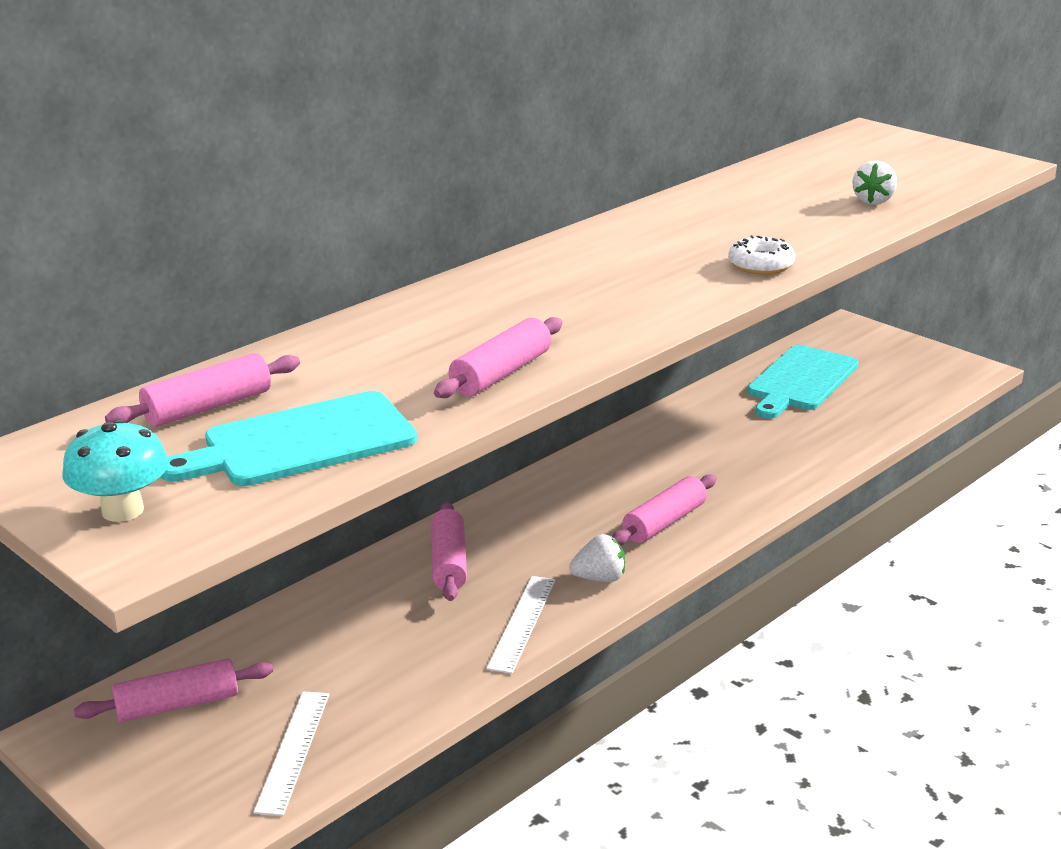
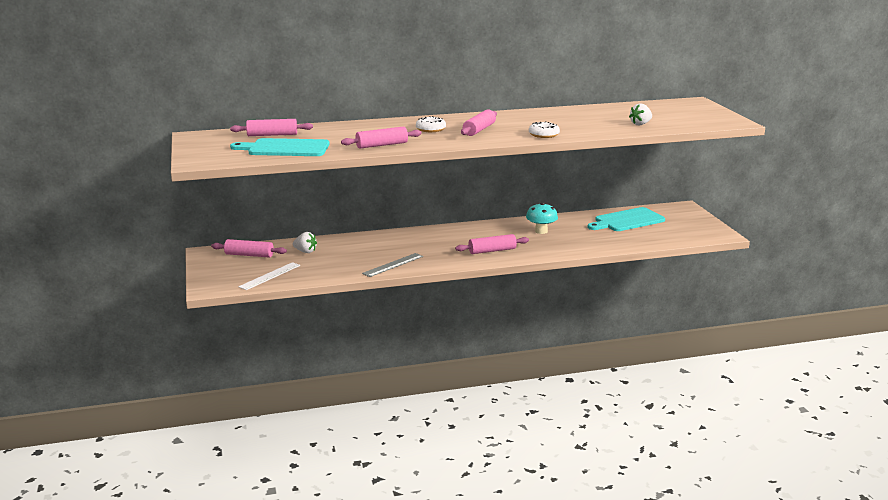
camera: 30 degrees right, 5 degrees down
turquoise mushroom [62,419,169,522] -> turquoise mushroom moved to [526,202,558,234]
pink rolling pin [431,502,467,601] -> pink rolling pin moved to [461,109,497,136]
white ruler [486,576,556,674] -> grey ruler [362,253,423,277]
white strawberry [569,534,625,582] -> white strawberry moved to [293,232,317,253]
none -> white donut [416,116,446,132]

